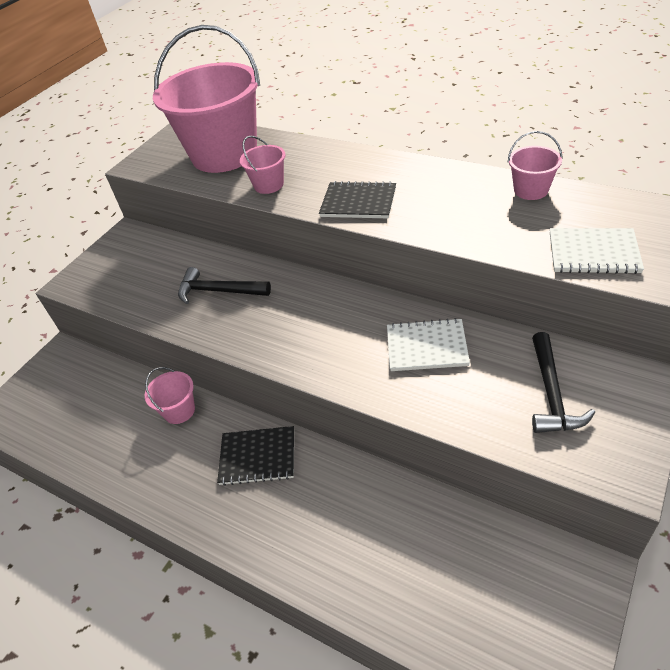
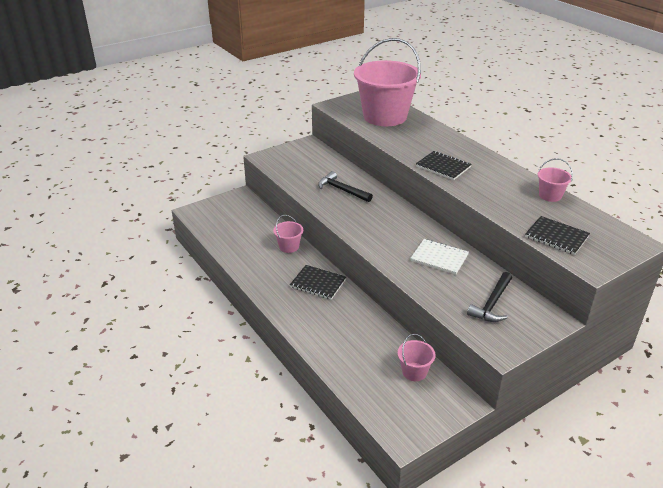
camera: 20 degrees right, 10 degrees down
pink bucket [240,136,286,194] -> pink bucket moved to [397,334,436,381]
white notebook [550,228,644,274] -> black notebook [525,216,590,255]

